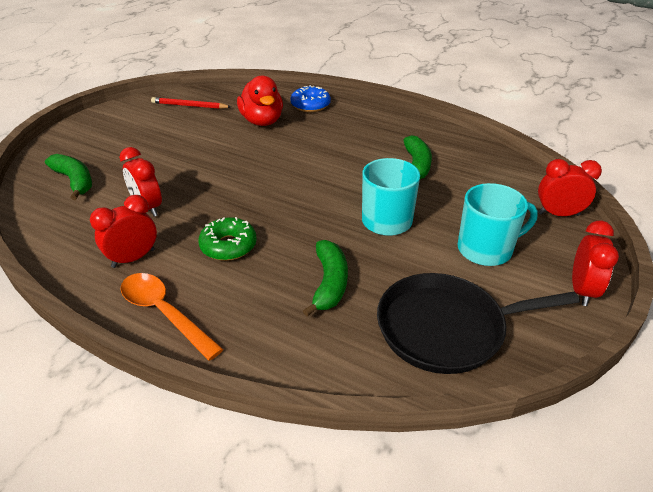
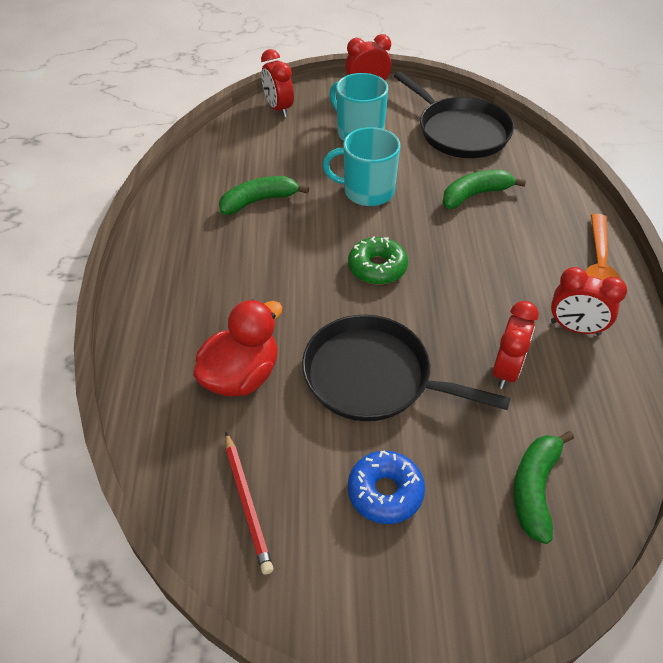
camera: 120 degrees left, 10 degrees up
green donut [198,217,257,261] -> green donut moved to [348,237,408,284]
blue donut [290,85,331,112] -> blue donut moved to [348,450,425,524]
none -> black pan [302,315,511,421]

